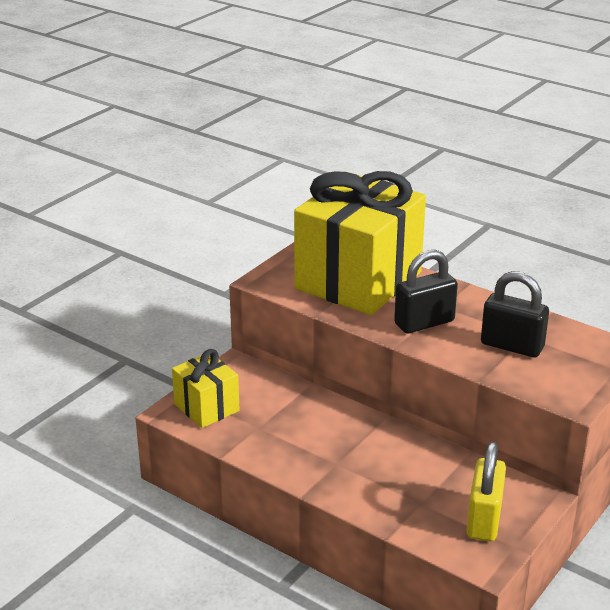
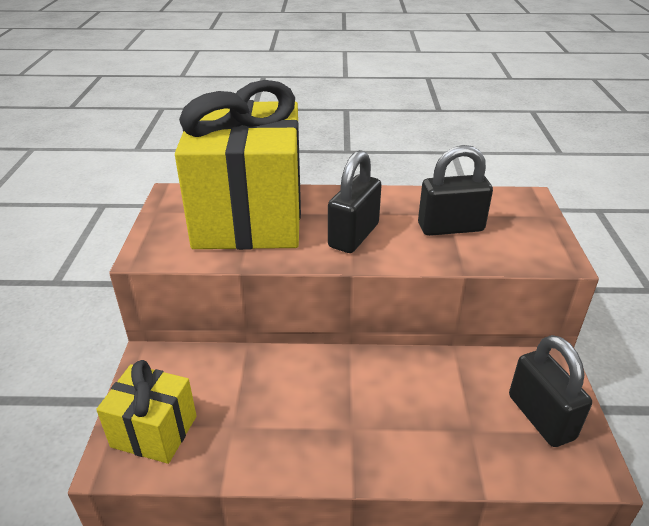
camera: 35 degrees left, 5 degrees up
yellow padlock [467,442,506,541] -> black padlock [509,335,592,447]

